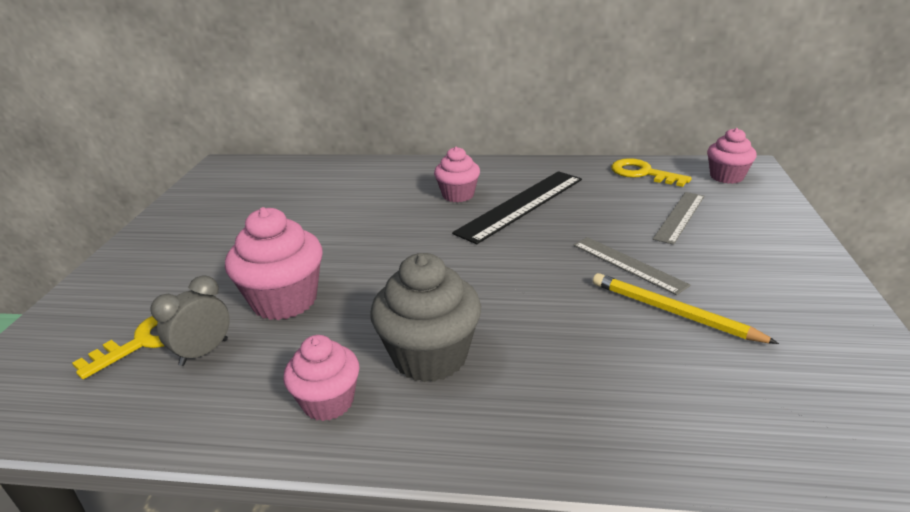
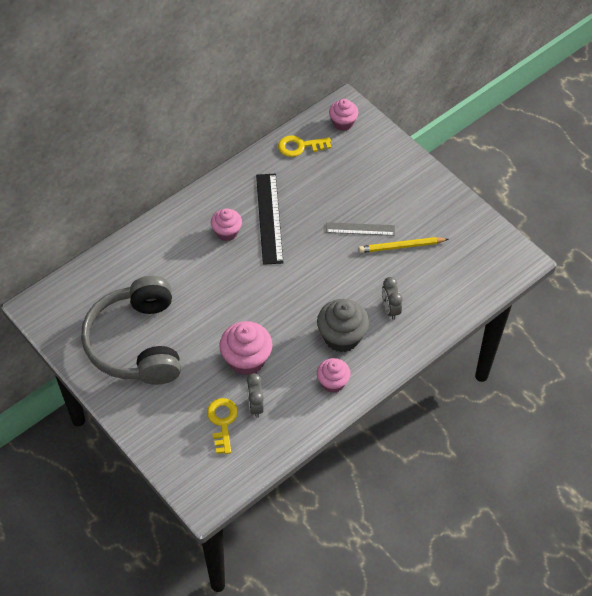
camera: 50 degrees left, 25 degrees up
grey ruler [653,192,704,245] -> none
none -> grey headphones [81,276,181,385]
none -> grey clock [382,277,402,320]

